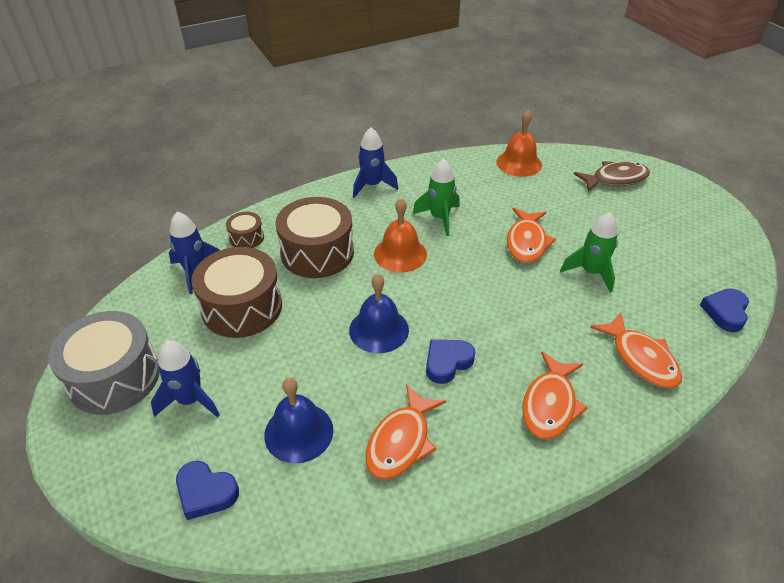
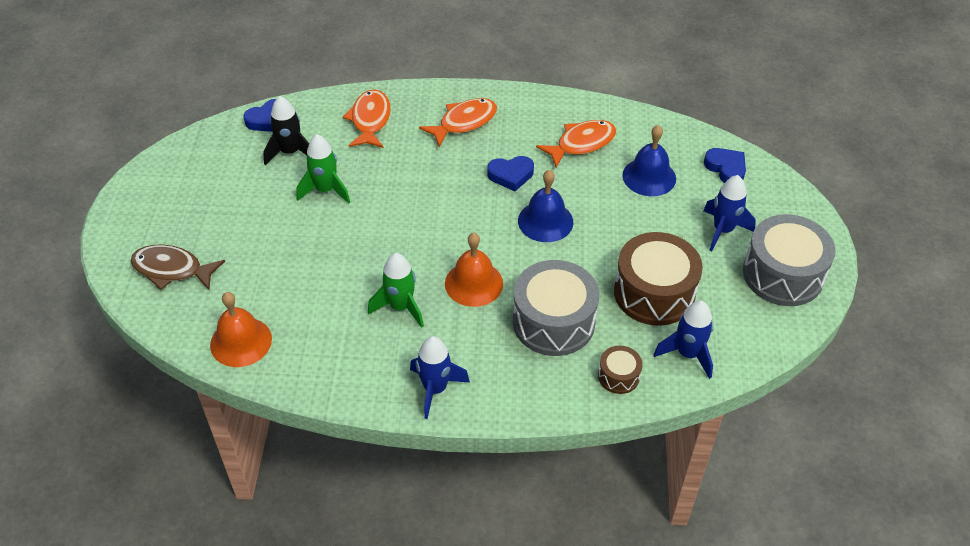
camera: 150 degrees left, 5 degrees up
brown drum [275,197,354,278] -> grey drum [513,260,599,356]
orange fish [507,208,556,263] -> none
none -> black rocket [263,96,309,165]

